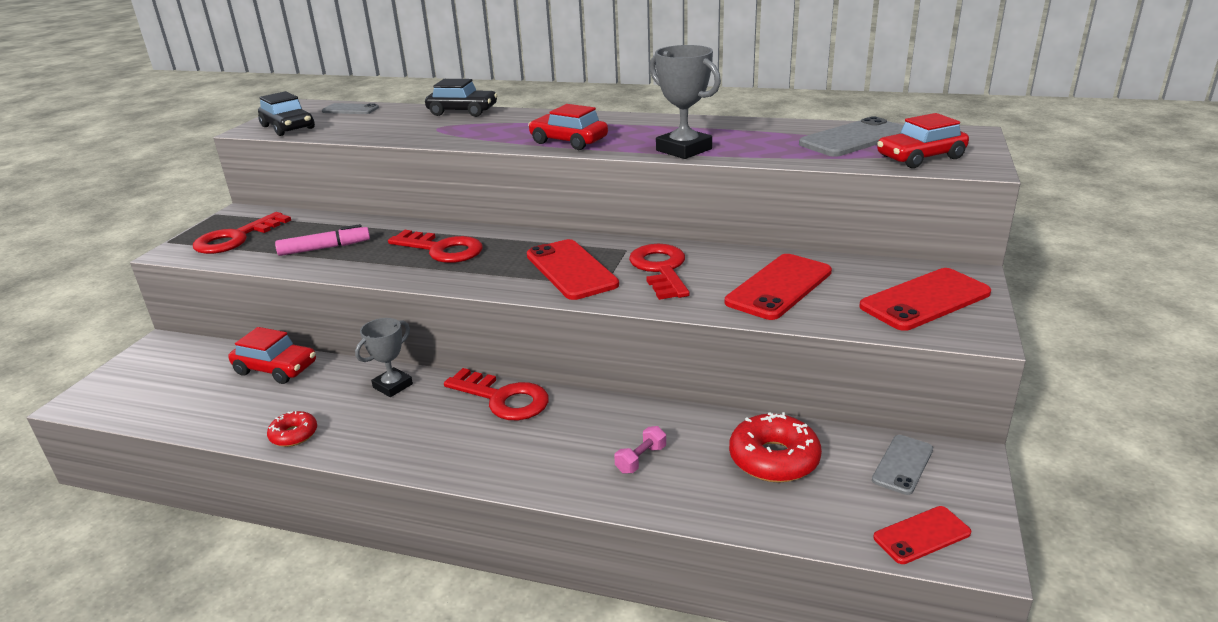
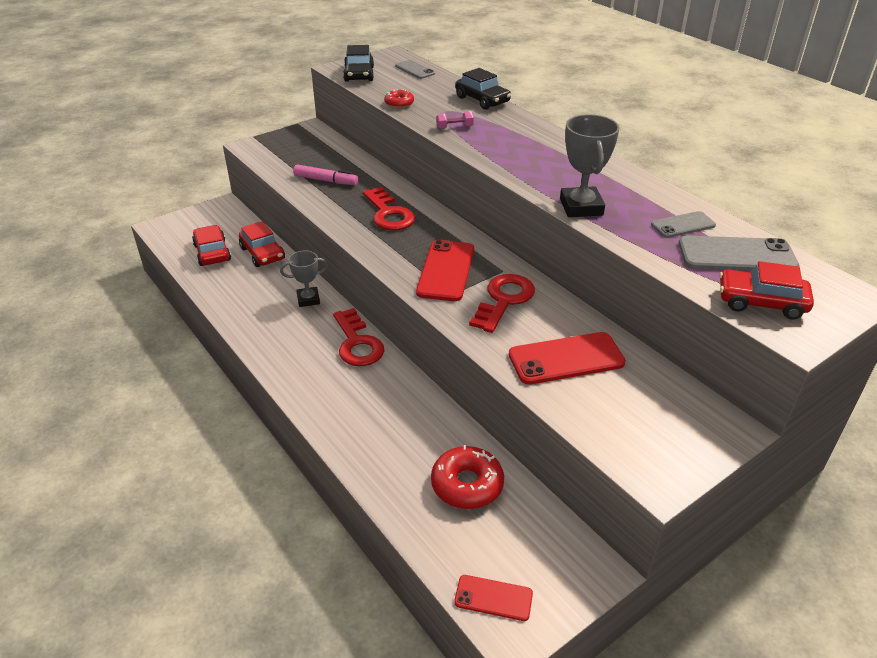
camera: 35 degrees right, 10 degrees up
red key [193,212,291,254] -> none
red donut [267,411,317,447] -> red donut moved to [384,89,414,108]
red car [528,104,608,150] -> red car moved to [192,225,231,266]
pink dumbbell [614,426,666,474] -> pink dumbbell moved to [436,111,474,129]
red phone [859,268,991,331] -> none
grey phone [872,435,933,495] -> grey phone moved to [651,211,716,238]

